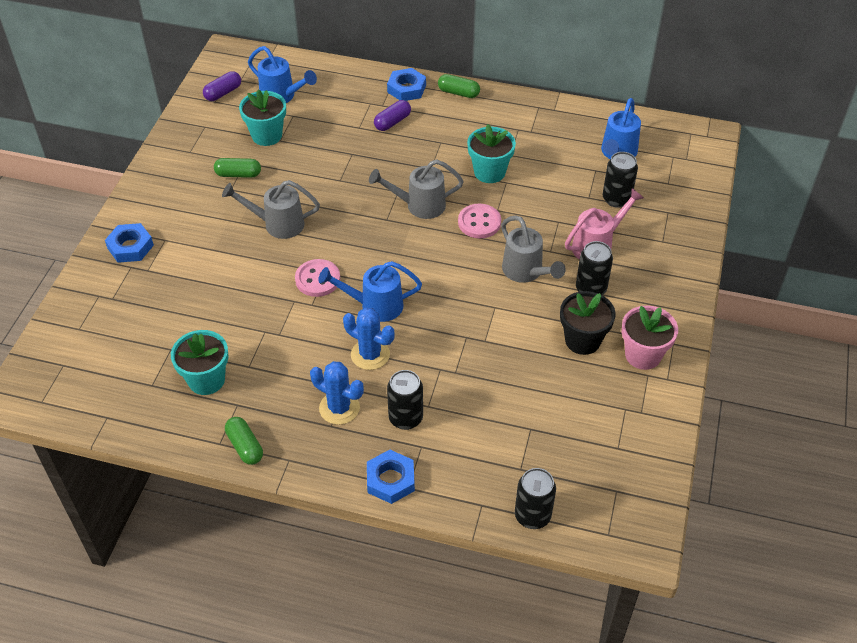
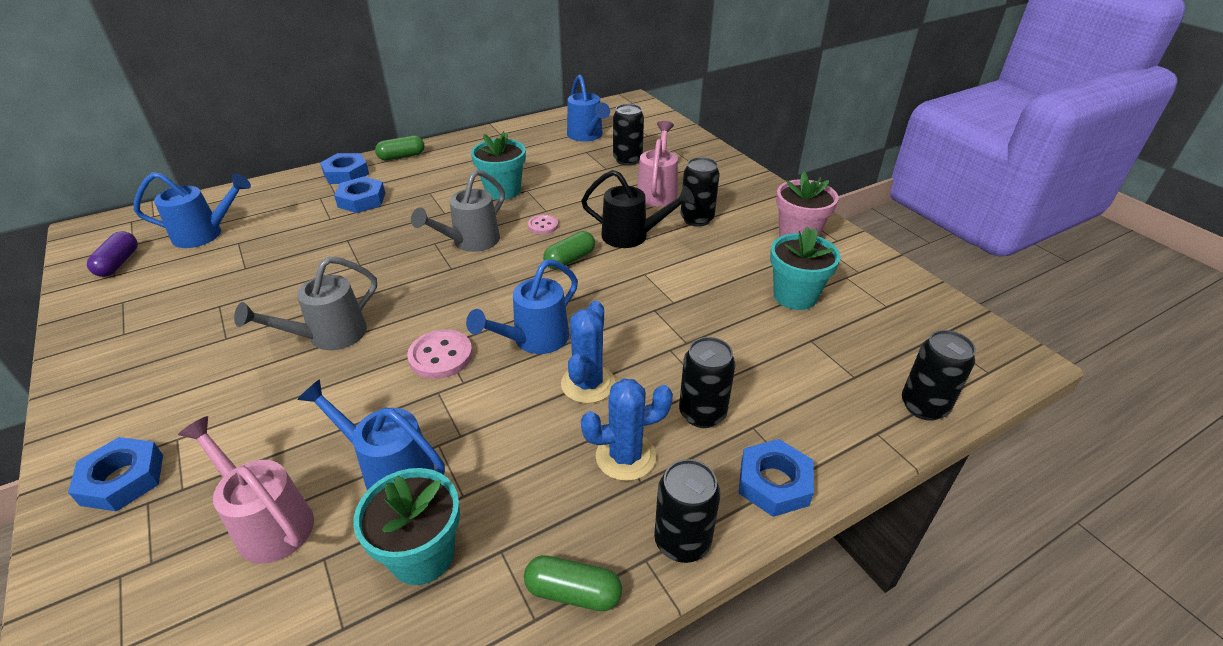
camera: 45 degrees left, 10 degrees down
green capsule [214,158,261,178] -> green capsule moved to [543,231,595,269]
turquoise flower pot [239,89,286,146] -> turquoise flower pot moved to [770,227,841,310]
blue cactus [343,307,395,370] -> blue cactus turned 60 degrees counterclockwise [561,301,615,404]
purple capsule [374,100,411,131] -> blue nut [334,176,385,213]
pink button [458,204,501,238] -> pink button [528,215,558,234], size x0.61
grey watering can [501,216,566,283] -> black watering can [581,170,695,248]
black flower pot [560,291,616,355] -> none
none -> pink watering can [178,416,314,564]
none -> blue watering can [297,379,445,490]
none -> black can [654,459,720,563]

